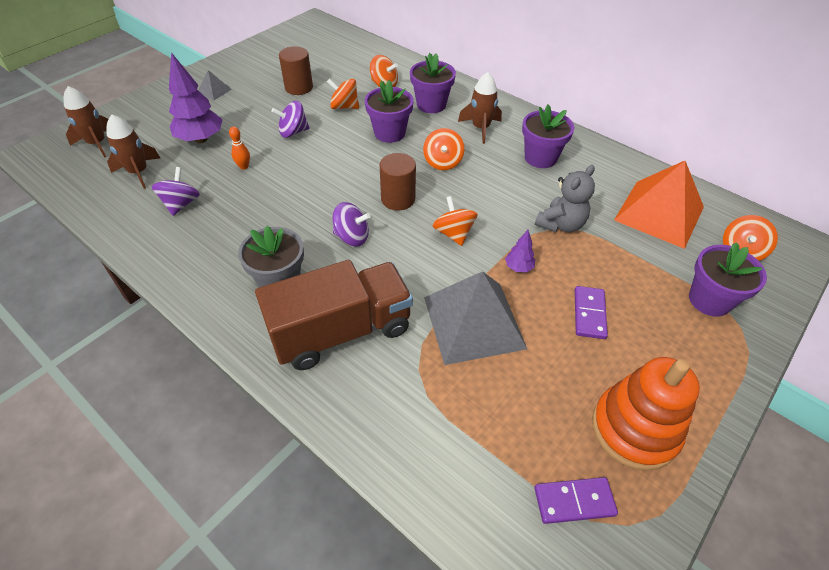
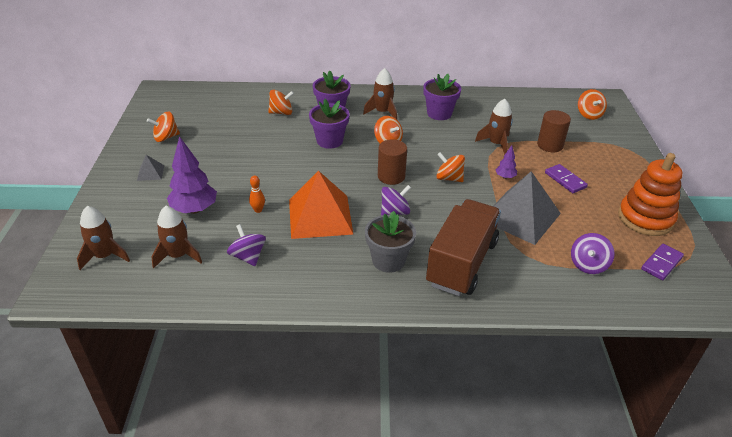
camera: 40 degrees left, 10 degrees down
purple spinning top [271,101,310,138] -> purple spinning top moved to [571,233,615,274]
brown cylinder [279,46,313,95] -> brown cylinder moved to [537,110,571,152]
orange spinning top [327,79,359,109] -> orange spinning top moved to [147,112,180,142]
grey teddy bear [535,165,595,232] -> brown rocket [475,99,513,155]
orange pyramid [614,161,704,249] -> orange pyramid moved to [289,171,354,239]
purple flower pot [689,242,767,317] -> none

